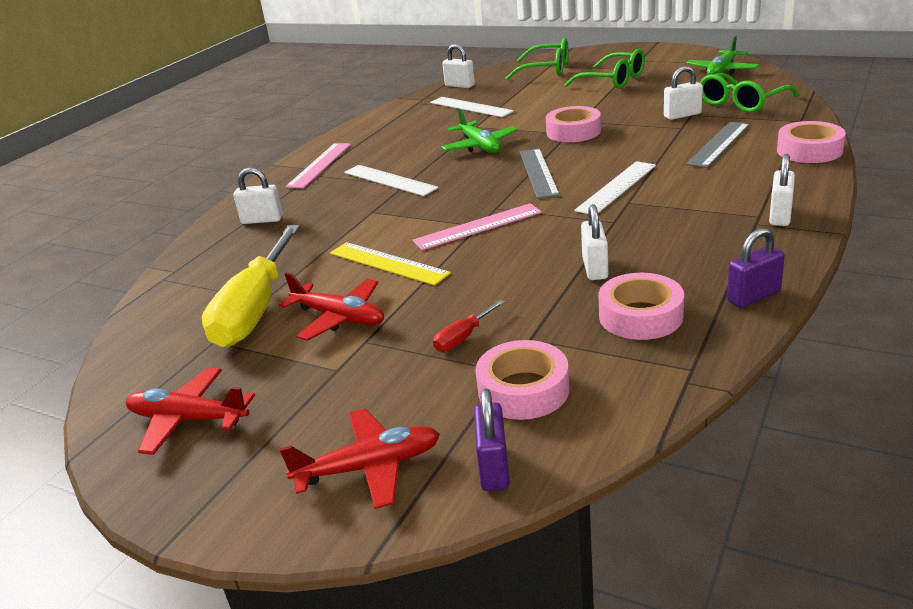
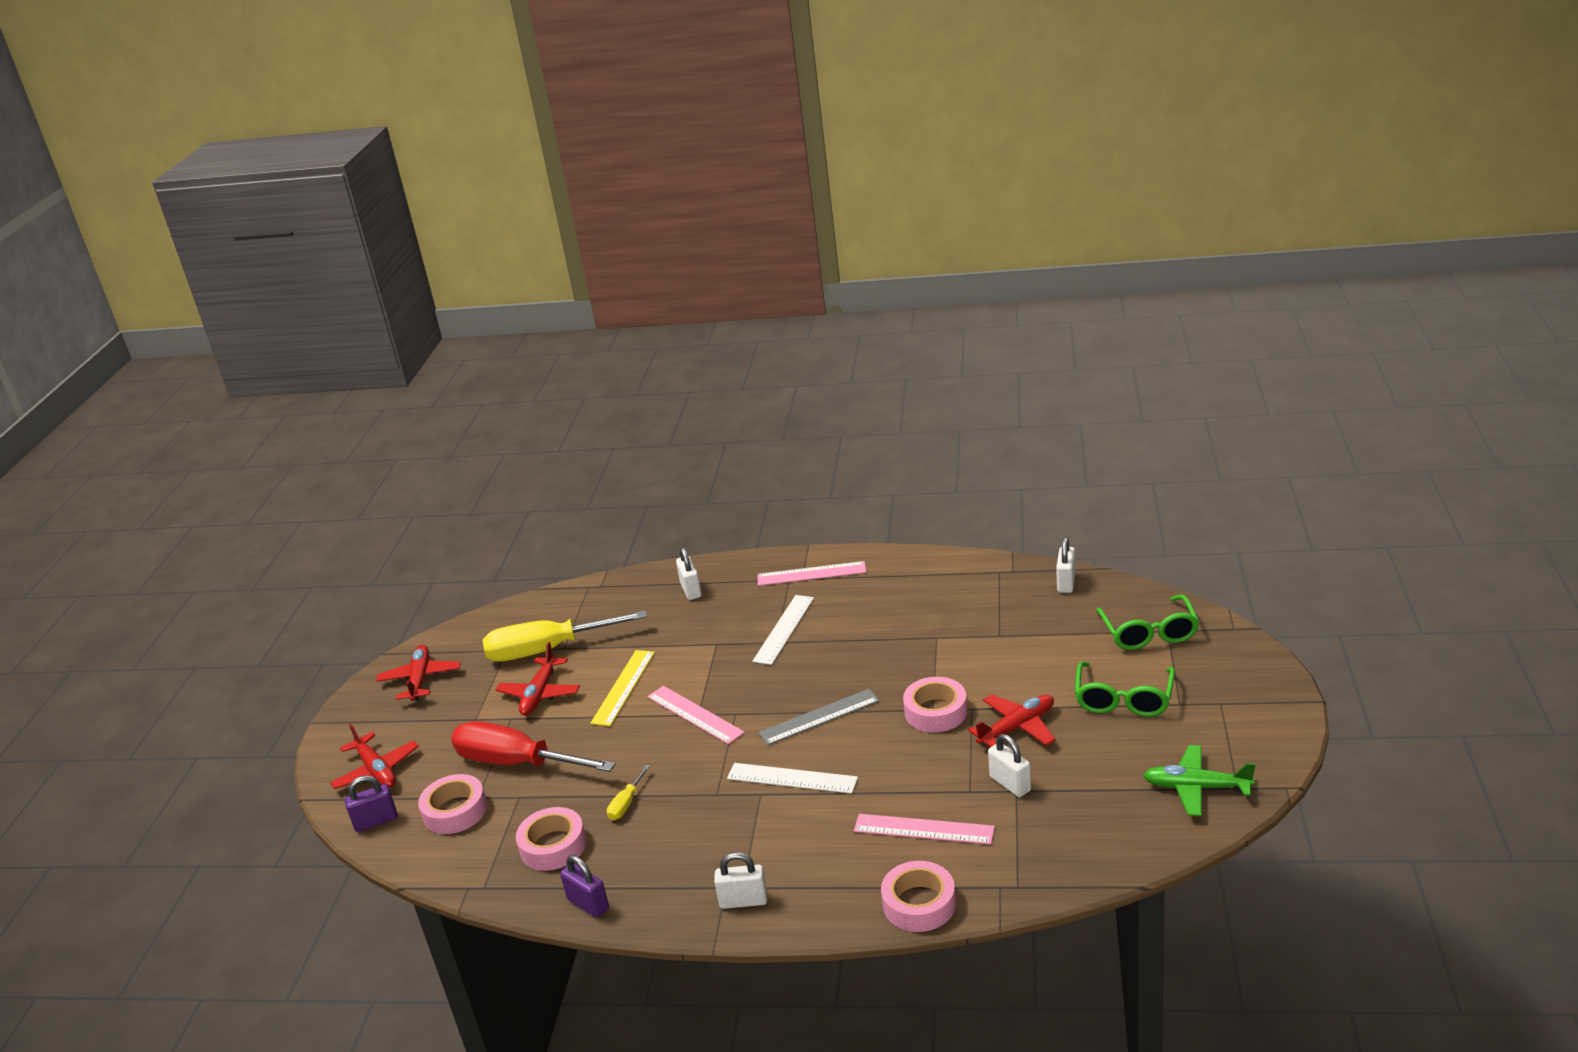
camera: 70 degrees right, 0 degrees up
white ruler [430,97,514,117] -> none
red screwdriver [433,299,505,352] -> red screwdriver [451,721,615,772], size x2.43
green plane [441,108,518,153] -> none
white padlock [581,204,608,280] -> yellow screwdriver [607,765,650,820]
grey ruler [686,122,750,168] -> pink ruler [854,814,995,844]
green glasses [699,73,798,113] -> none
none -> red plane [968,694,1055,747]

